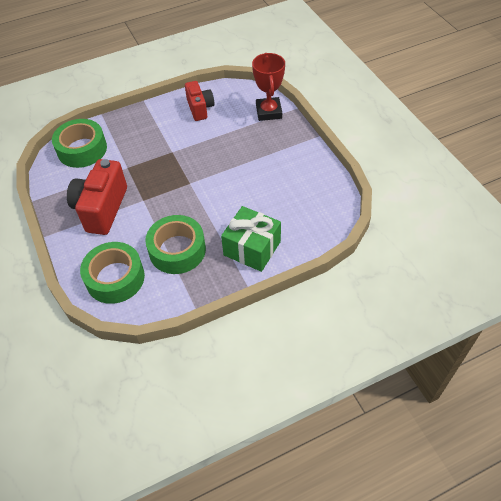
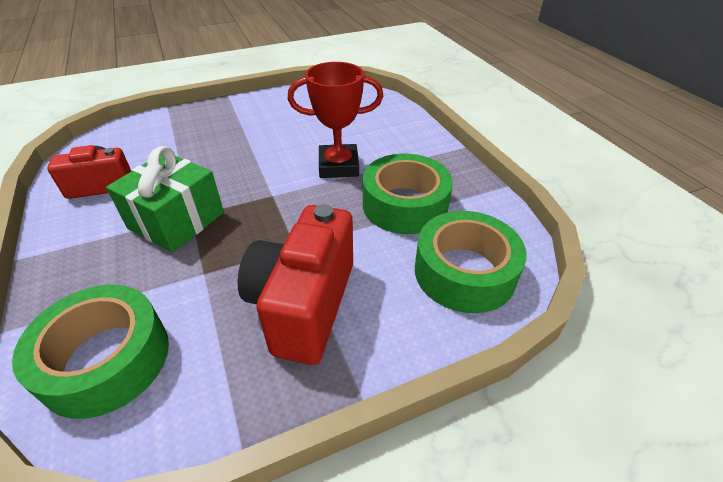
camera: 90 degrees left, 10 degrees down
red camera [67,159,127,235] -> red camera turned 90 degrees clockwise [238,204,353,365]
green gift [221,206,281,272] -> green gift moved to [106,146,224,253]
red trophy [252,53,285,121] -> red trophy moved to [288,62,384,178]

